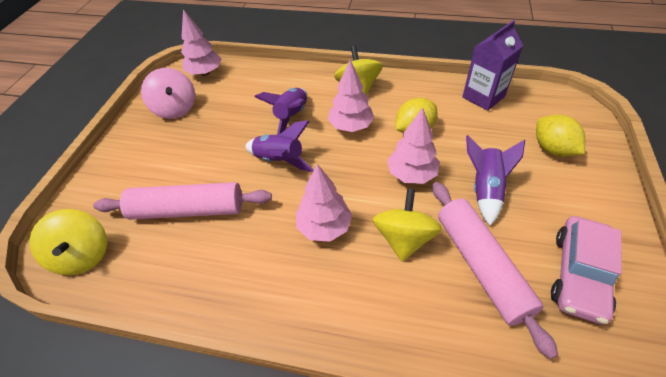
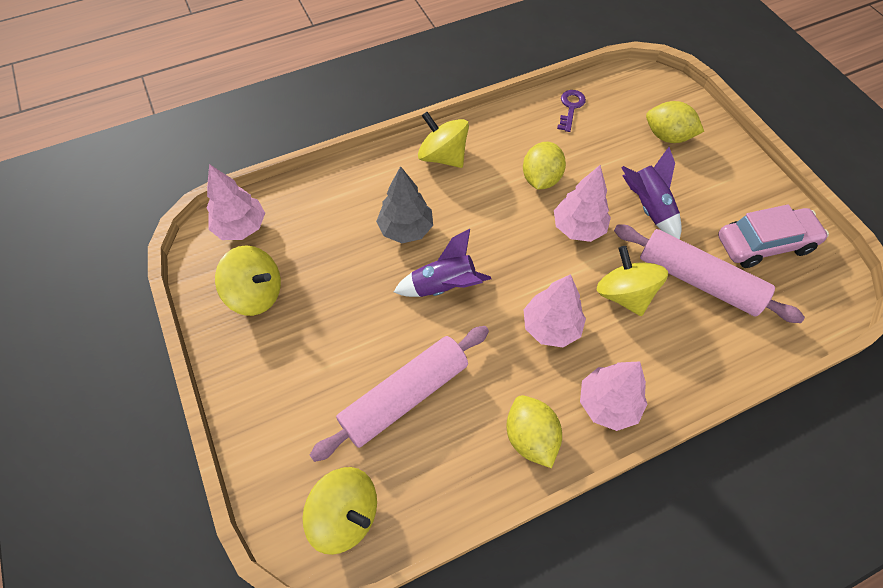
camera: 40 degrees left, 10 degrees up
pink spinning top [141,68,195,119] -> yellow spinning top [215,245,281,316]
purple rocket [255,88,307,135] -> grey tree [376,166,433,243]
pink tree [328,60,374,132] -> pink tree moved to [580,361,647,431]
purple carton [462,20,523,111] -> purple key [557,90,586,132]
pink car [551,216,622,324] -> pink car turned 90 degrees counterclockwise [718,204,829,268]
none -> yellow lemon [506,395,562,468]

